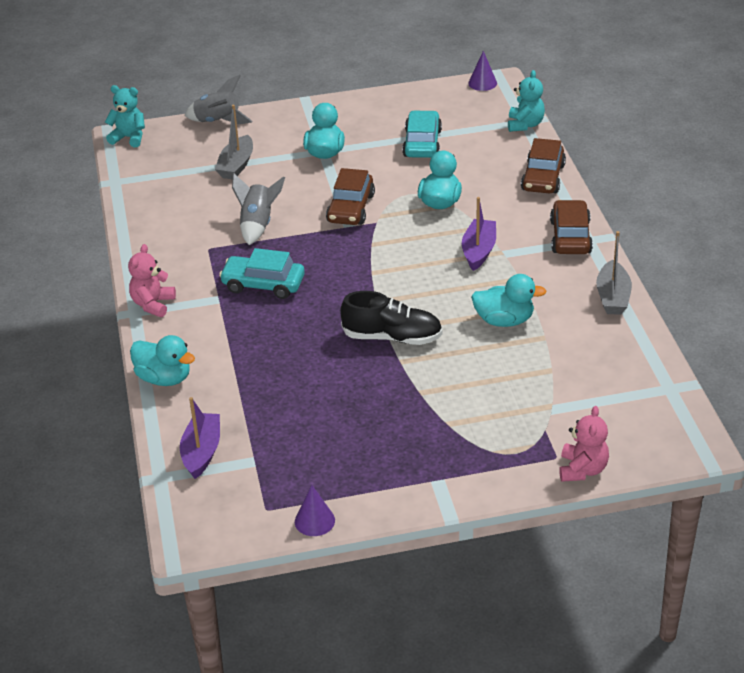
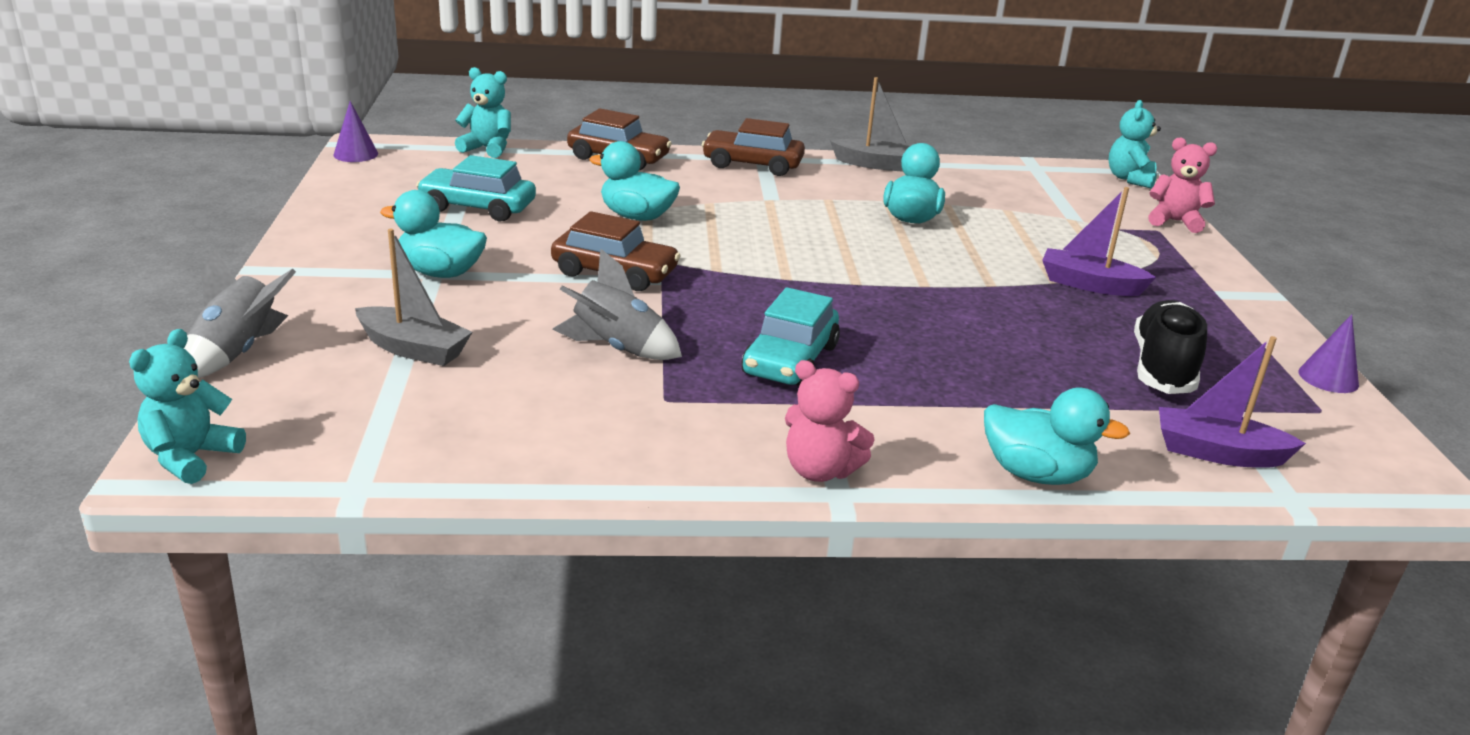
camera: 85 degrees left, 10 degrees down
turquoise duck [130,335,195,386] -> turquoise duck turned 75 degrees clockwise [984,388,1130,485]
black shoe [340,291,442,345] -> black shoe moved to [1134,300,1207,394]
purple boat [462,197,496,271] -> purple boat moved to [1042,187,1156,296]
none -> turquoise teddy bear [1108,100,1161,189]

